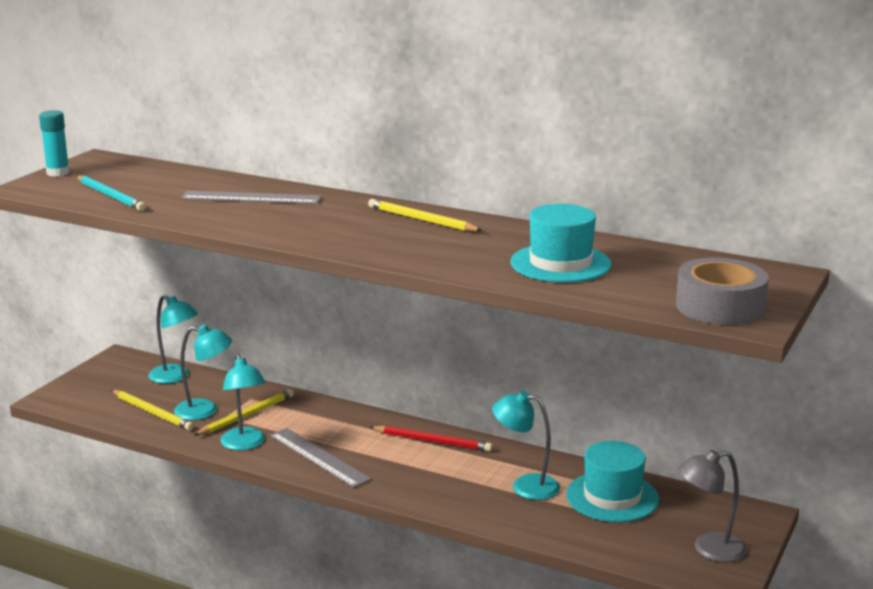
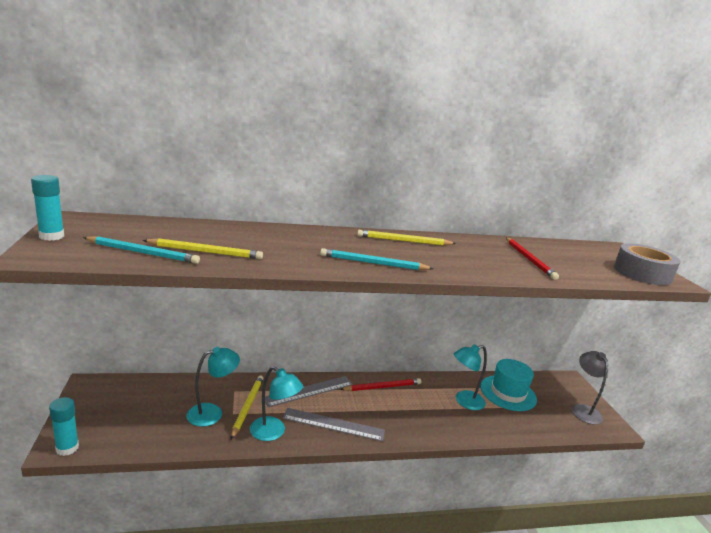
camera: 40 degrees left, 0 degrees up
yellow pencil [111,390,194,431] -> yellow pencil moved to [143,238,263,259]
turquoise lamp [148,295,198,384] -> none
grey ruler [181,191,322,204] -> grey ruler moved to [265,376,353,407]
turquoise hat [511,204,612,283] -> red pencil [506,238,559,280]
grey lamp [678,450,747,562] -> grey lamp turned 135 degrees clockwise [572,351,608,425]
none -> turquoise glue stick [49,397,79,456]
none -> turquoise pencil [320,248,434,270]

